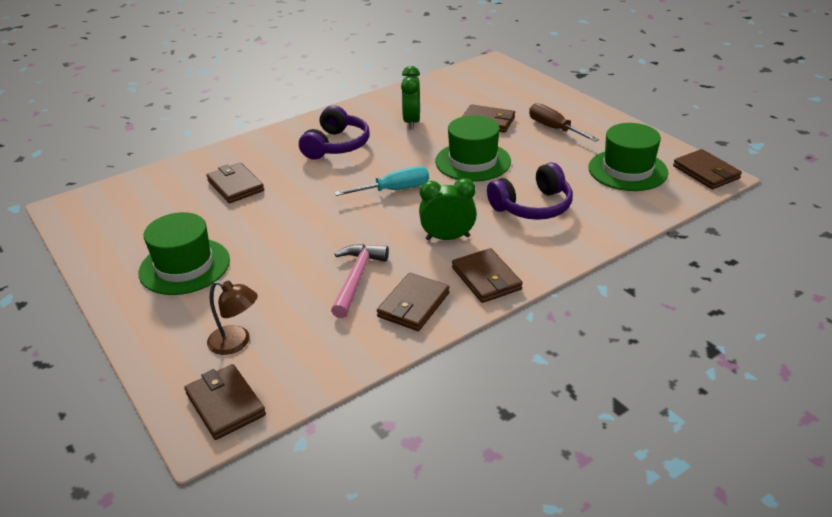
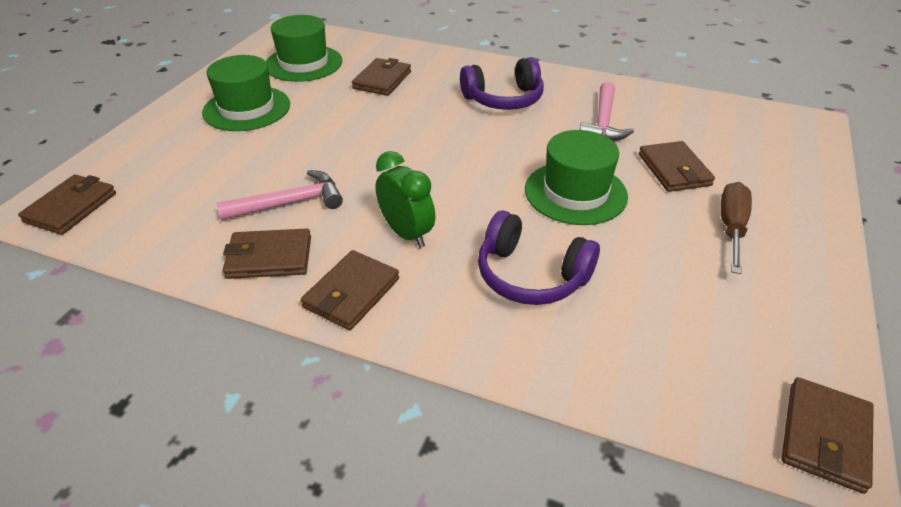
camera: 55 degrees right, 5 degrees up
brown lamp [207,280,258,355] -> none
turquoise screwdriver [334,166,429,196] -> none
green clock [401,66,420,130] -> pink hammer [580,82,634,141]
green hat [588,123,668,191] -> green hat moved to [266,15,342,82]

